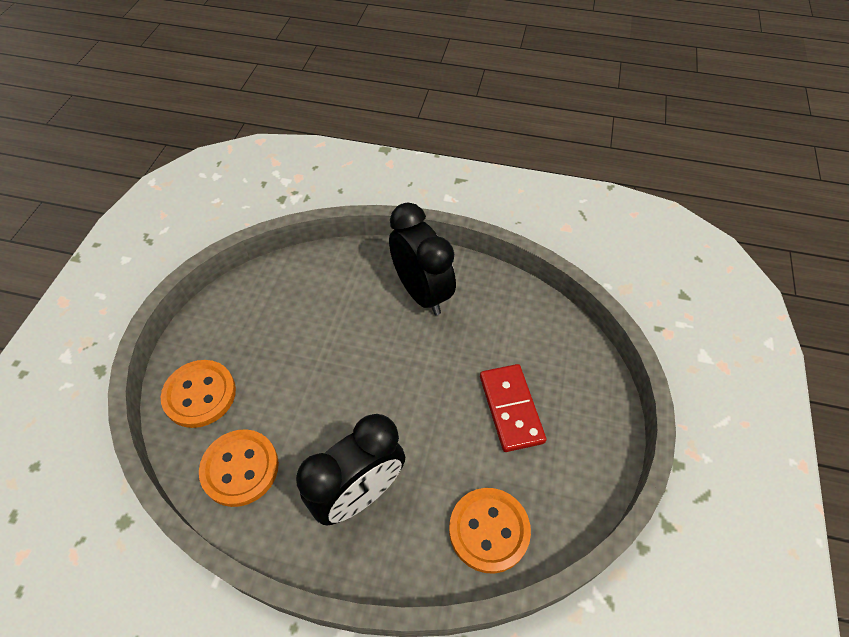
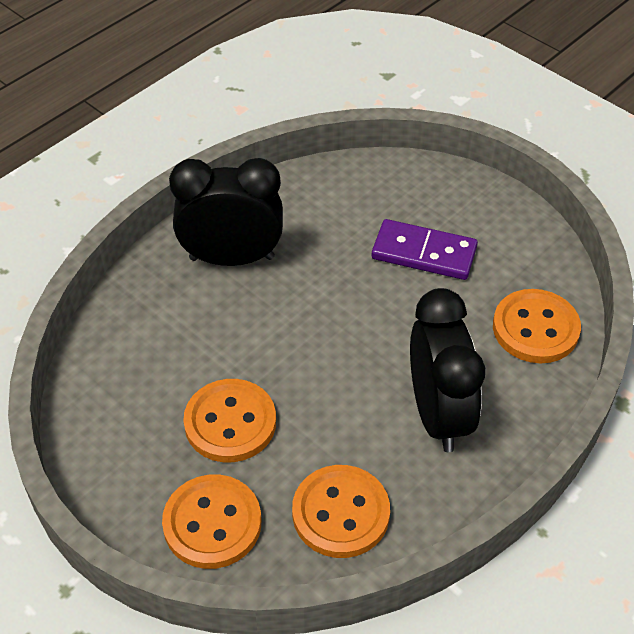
camera: 60 degrees left, 5 degrees down
red domino [480,364,546,452] -> purple domino [372,219,478,280]
none -> orange button [183,379,276,462]

